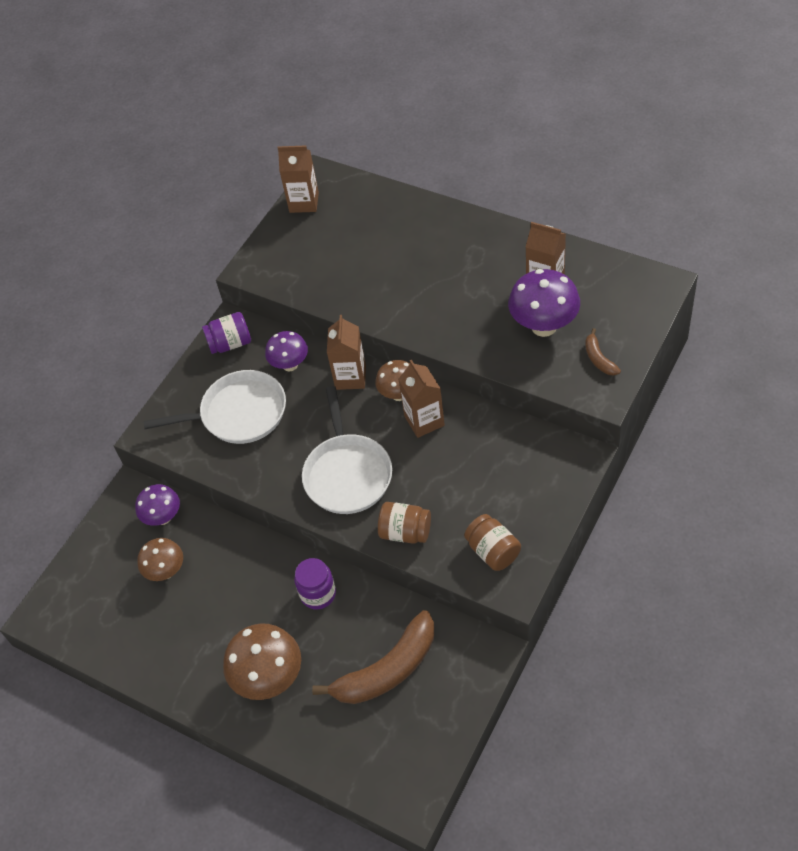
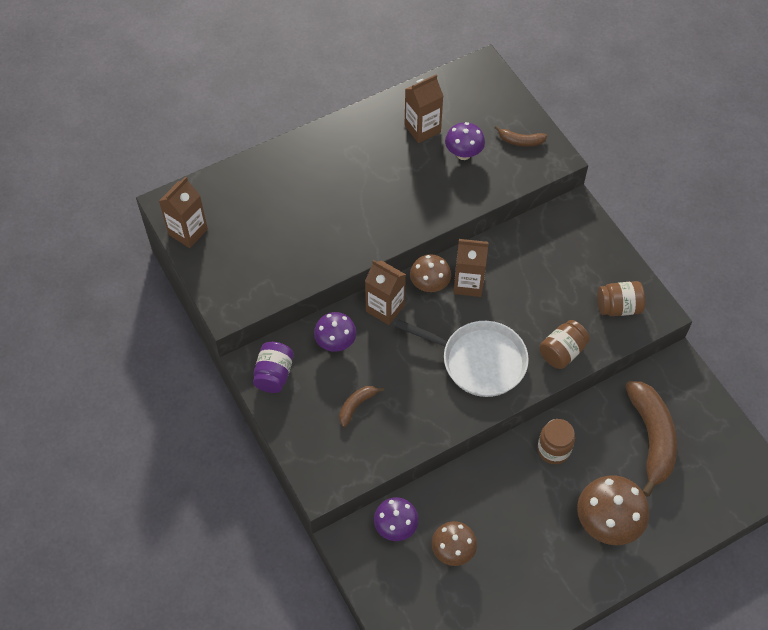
camera: 65 degrees left, 5 degrees up
white pan [143,370,286,444] -> brown banana [339,386,384,427]
purple jar [294,558,336,610] -> brown jar [537,419,575,464]
purple mushroom [508,269,580,337] -> purple mushroom [445,122,485,160], size x0.63

